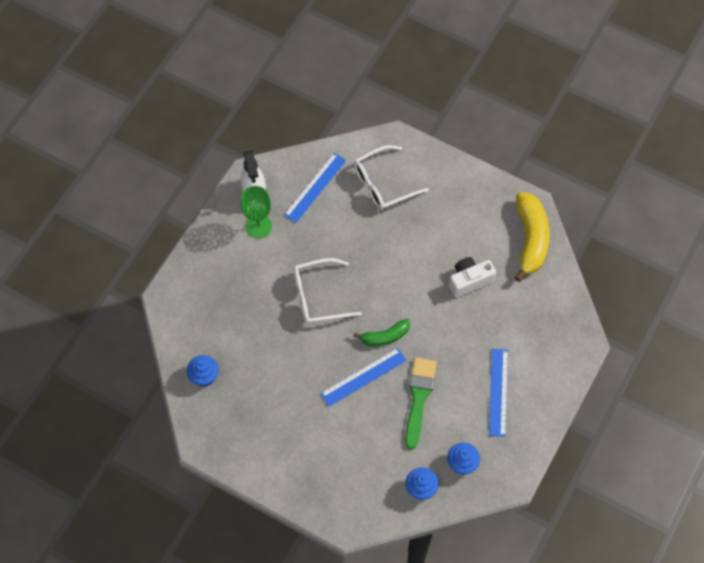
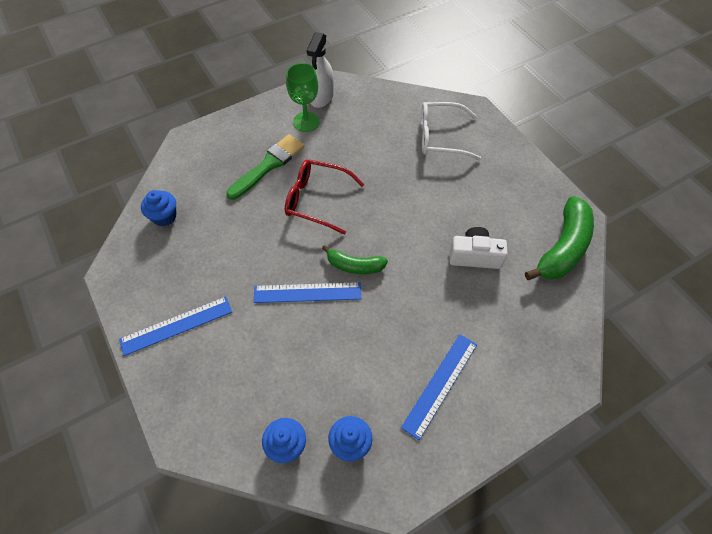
camera: 30 degrees right, 5 degrees down
blue ruler [284,153,346,223] -> blue ruler moved to [119,296,232,356]
white glasses [293,258,362,324] -> red glasses [285,160,365,235]
green brush [405,358,437,450] -> green brush moved to [226,134,304,200]
yellow banana [514,192,550,282] -> green banana [525,196,594,280]

